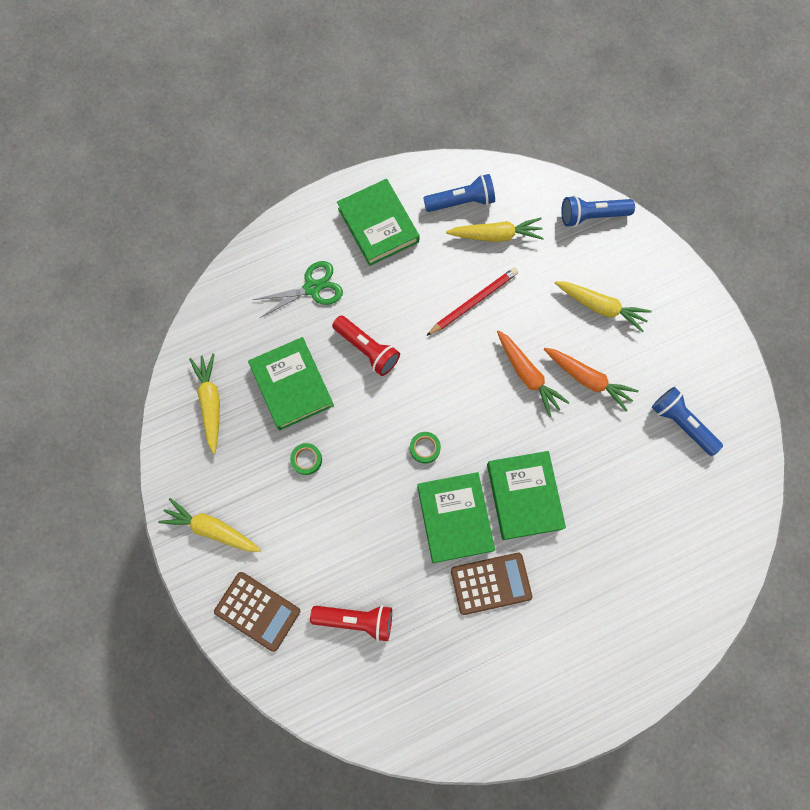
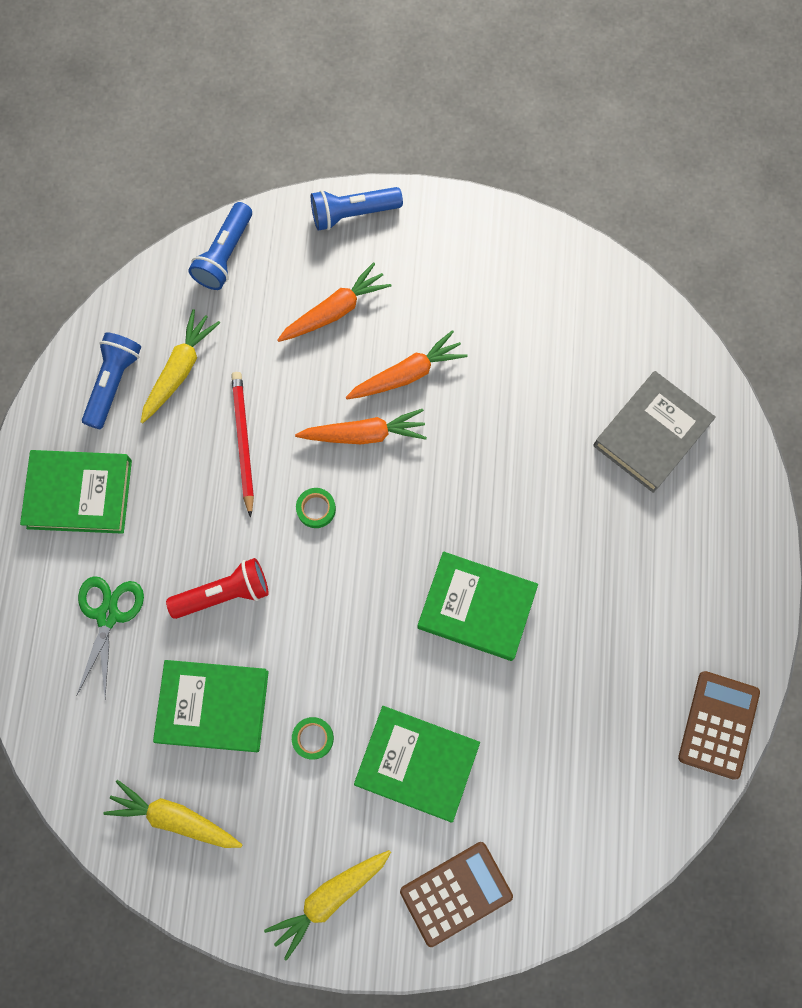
camera: 60 degrees left, 0 degrees up
red flashlight [310,605,392,642] -> none
green tape [410,432,441,463] -> green tape moved to [296,488,336,528]
brown calculator [451,553,532,615] -> brown calculator moved to [678,671,760,780]
green book [487,451,566,540] -> green book moved to [354,706,480,822]
yellow carrot [555,281,652,332] -> orange carrot [277,262,391,342]
blue flashlight [652,387,723,456] -> blue flashlight moved to [311,187,403,231]
none -> grey book [593,371,716,493]

